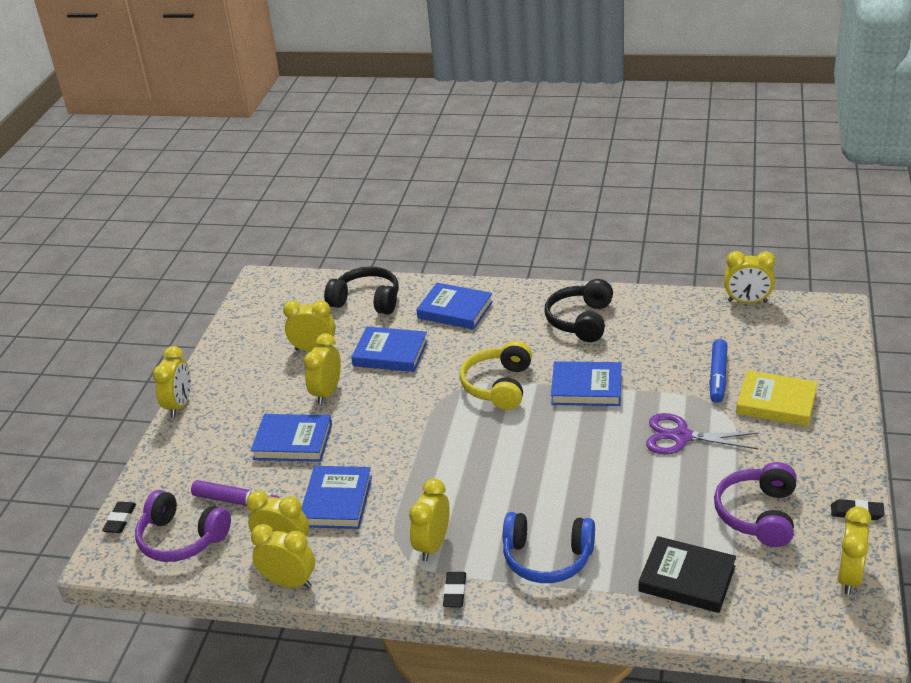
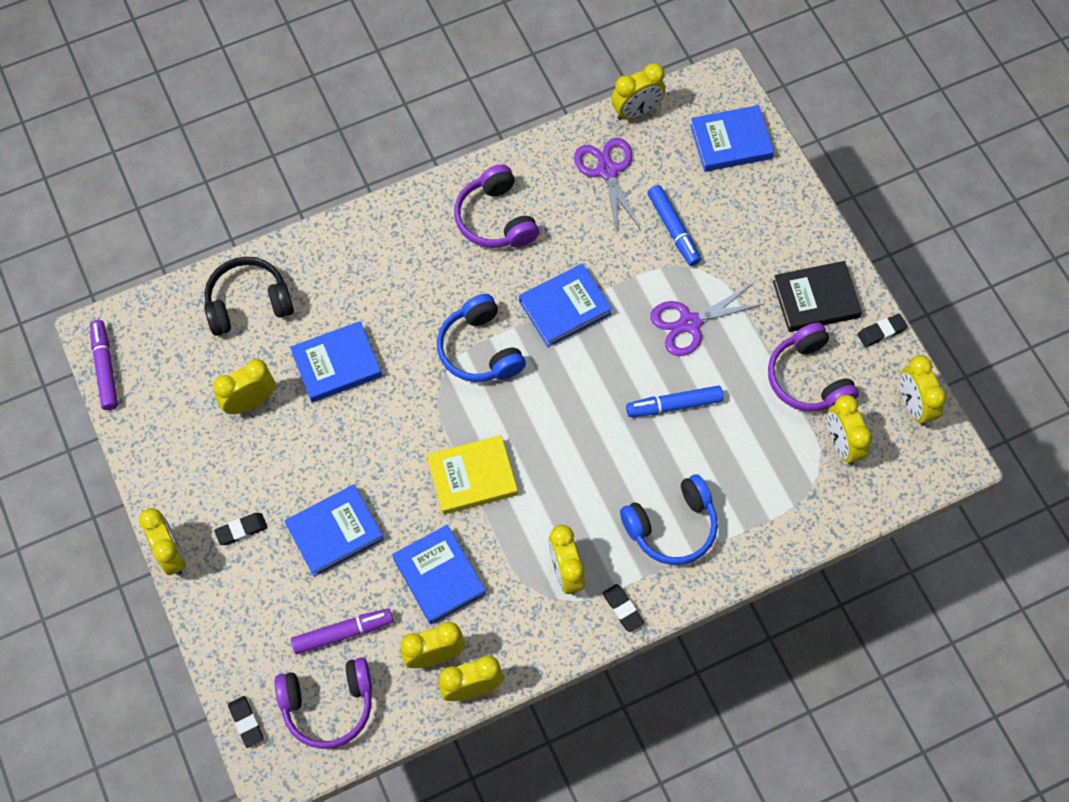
camera: 40 degrees left, 30 degrees up
yellow clock [304,333,341,405] -> yellow clock moved to [827,395,872,465]
blue book [416,283,493,330] -> blue book moved to [690,105,774,172]
yellow headphones [459,341,532,410] -> blue headphones [437,294,526,382]
black headphones [544,279,613,342] -> purple headphones [454,164,539,248]
black book [638,536,736,613] -> black book moved to [773,261,862,332]
yellow book [736,370,818,426] -> yellow book moved to [427,435,518,515]
none -> purple marker [90,320,118,410]
none -> black eraser [214,513,268,545]
none -> purple scissors [574,138,641,234]
none -> blue marker [626,386,723,417]

